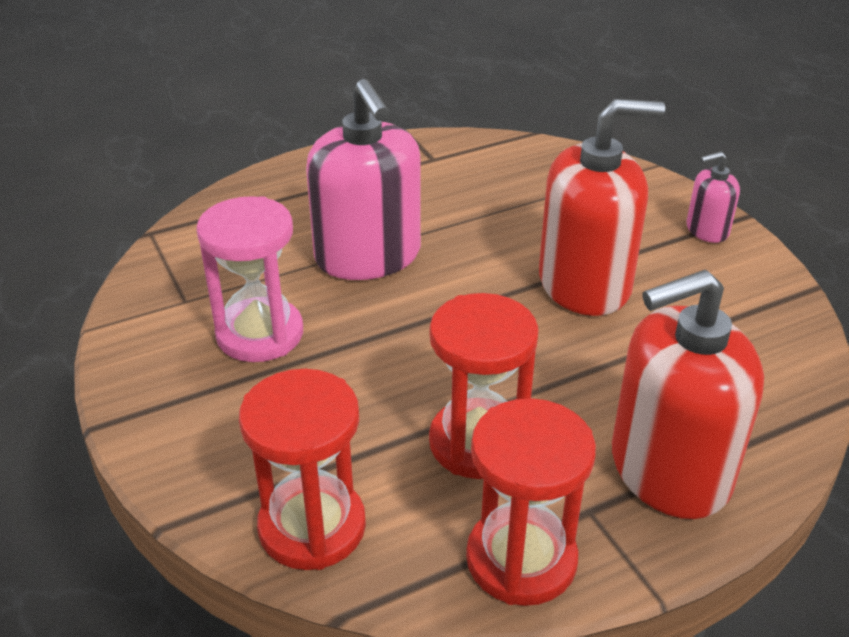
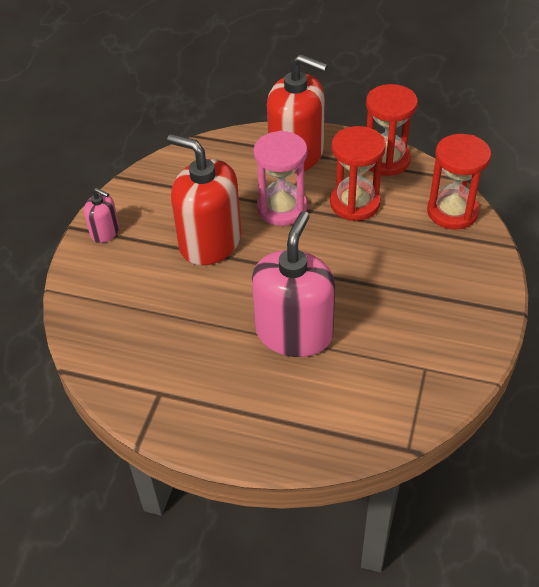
camera: 135 degrees left, 10 degrees up
pink hourglass [196,196,303,362] -> pink hourglass moved to [254,131,307,226]

